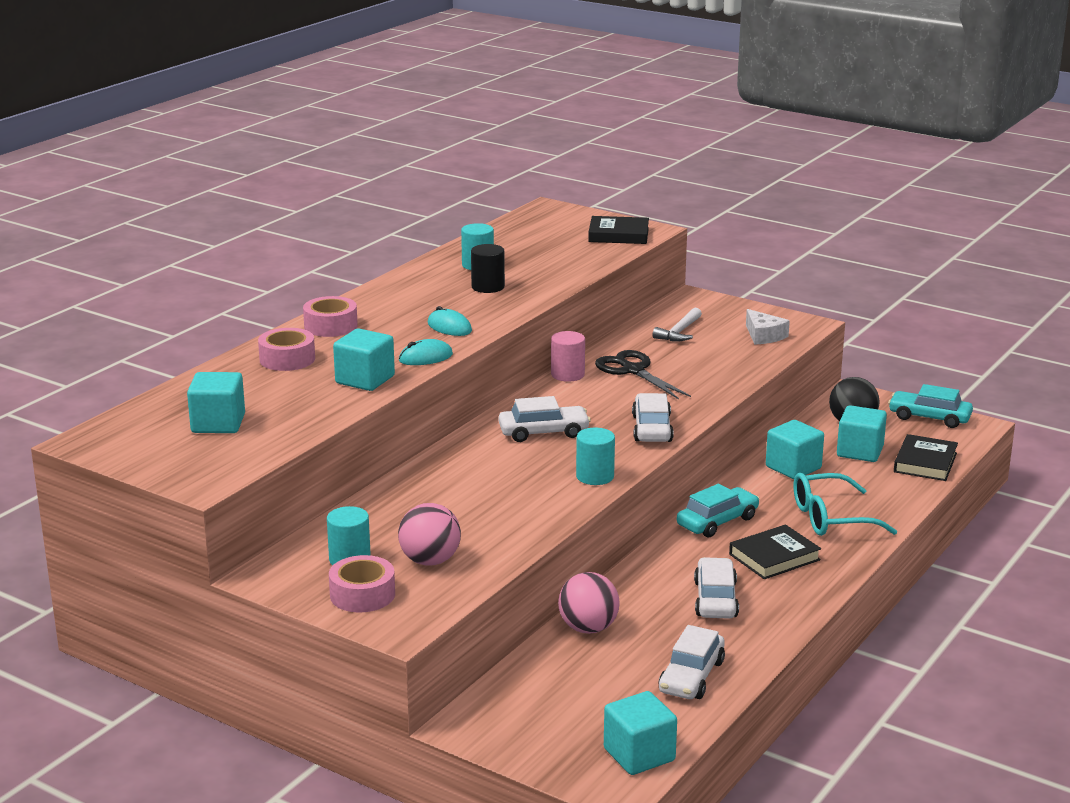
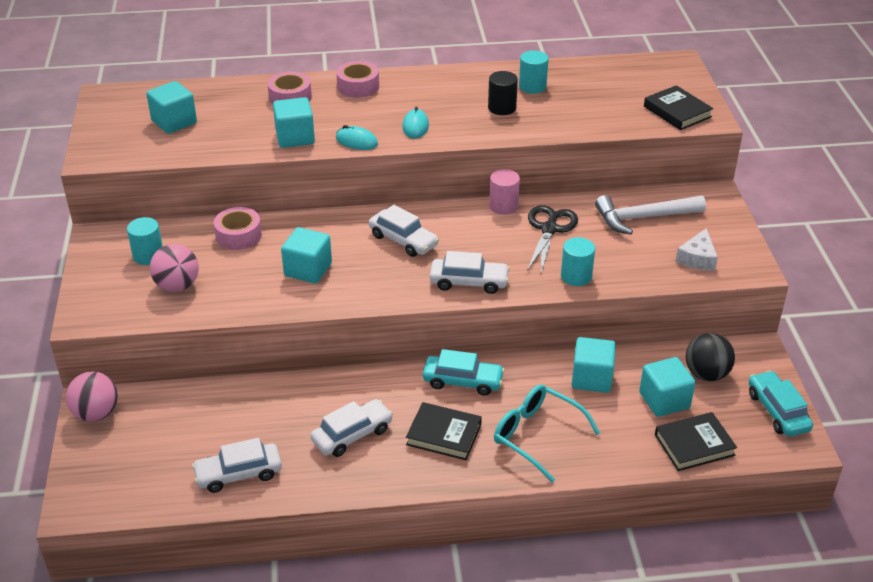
camera: 50 degrees right, 15 degrees up
pink tape [329,555,395,613] -> pink tape moved to [214,207,262,250]
pink ball [558,572,620,634] -> pink ball moved to [66,371,118,422]
turquoise cylinder [576,428,615,485] -> turquoise cylinder moved to [561,237,595,286]
turquoise cube [604,691,677,775] -> turquoise cube moved to [281,227,332,284]
white car [632,393,674,442] -> white car turned 45 degrees clockwise [430,251,510,294]
white hammer [653,308,702,341] -> white hammer [595,195,706,235], size x1.59

